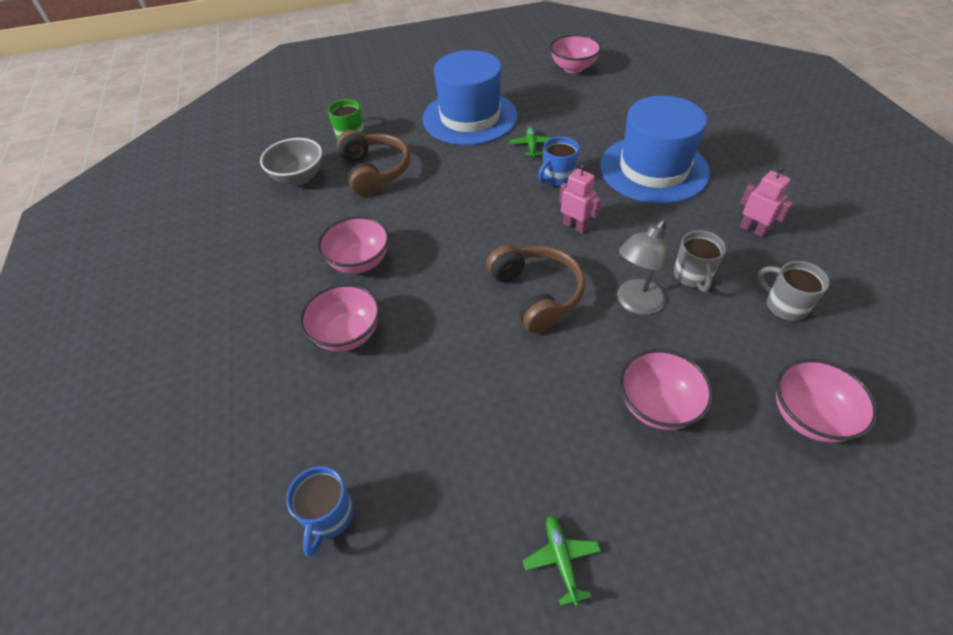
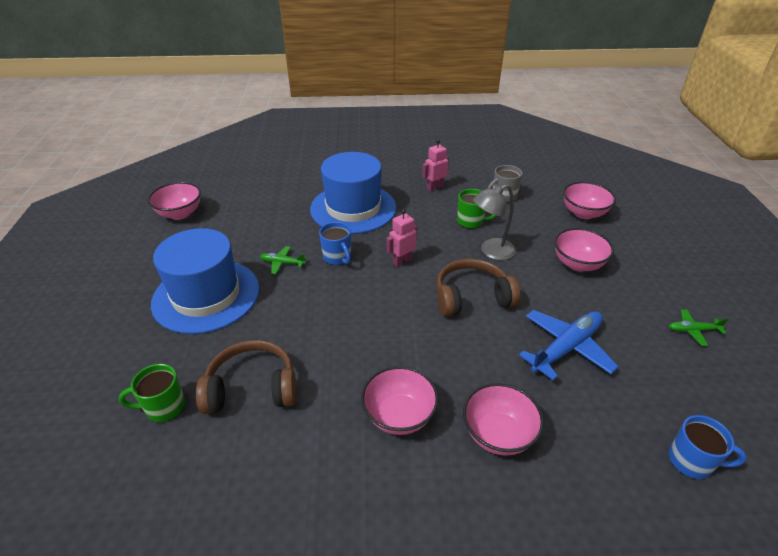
camera: 80 degrees left, 10 degrees down
grey bowl [260,138,322,185] -> none
grey lamp [617,220,669,315] -> grey lamp turned 105 degrees clockwise [473,184,516,260]
grey mug [674,230,726,292] -> green mug [457,189,496,229]
none -> blue plane [519,310,619,380]

